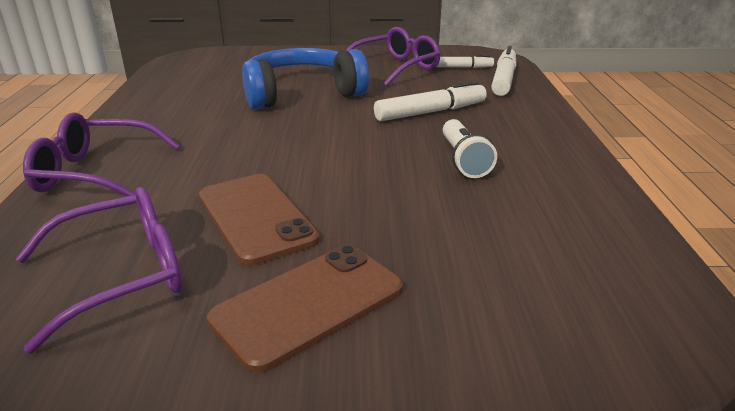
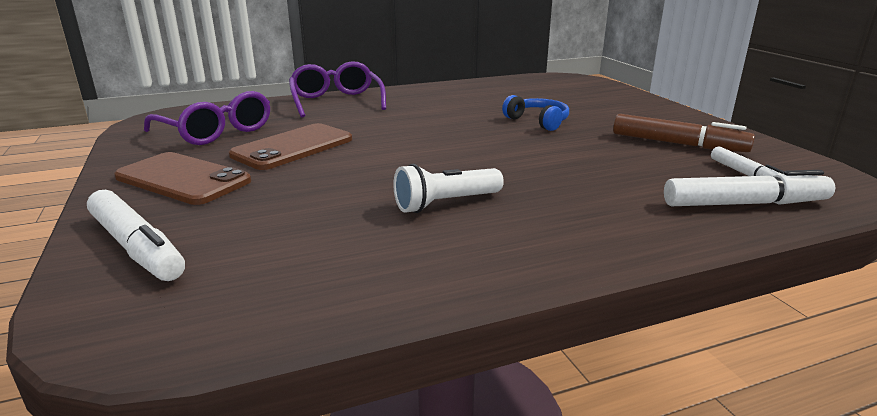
camera: 70 degrees right, 5 degrees down
blue headphones [242,48,369,109] -> blue headphones [502,95,569,131], size x0.51
purple glasses [346,27,441,86] -> brown marker [613,114,755,152]
white marker [374,81,487,121] -> white marker moved to [87,190,185,281]

